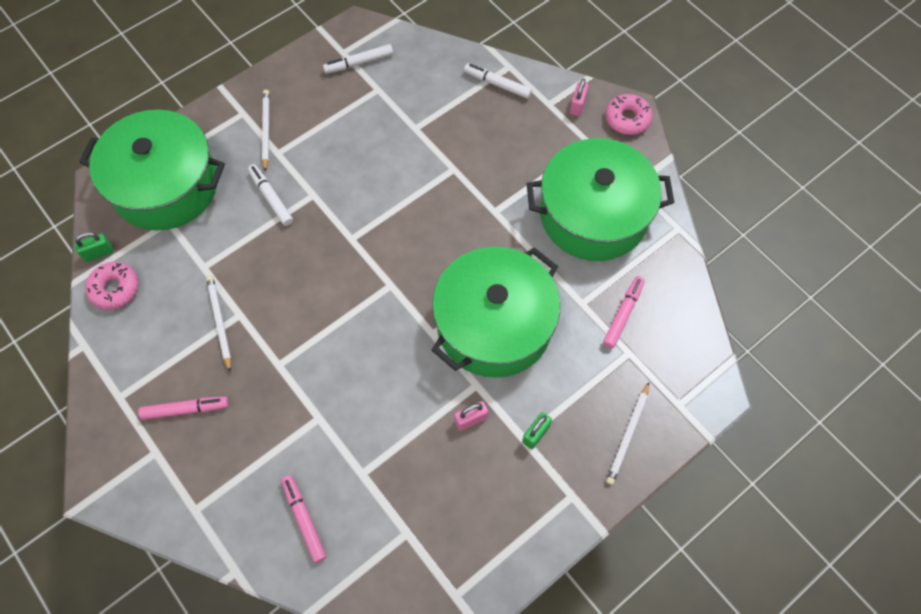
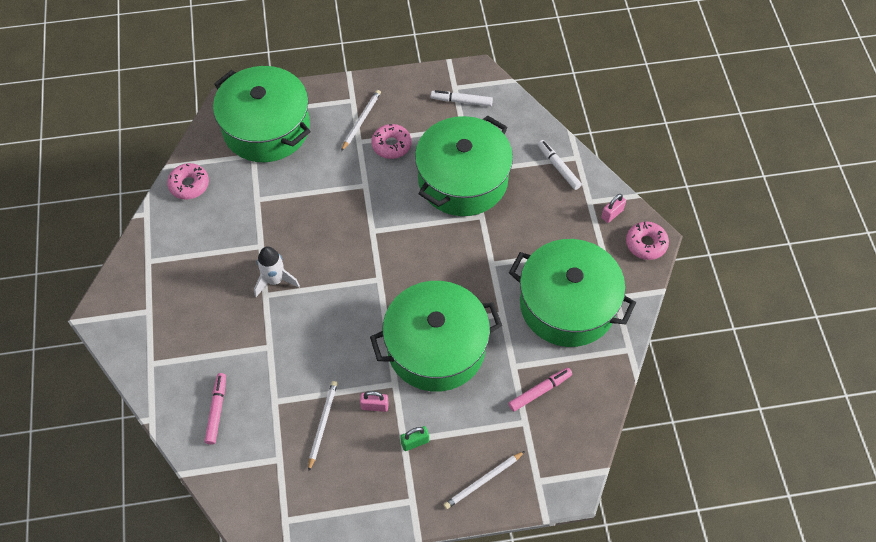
camera: 30 degrees right, 5 degrees down
green padlock [74,232,113,262] -> none
pink marker [139,396,229,420] -> none
white pencil [206,275,231,372] -> white pencil moved to [308,381,338,471]
white marker [248,164,293,226] -> none
none -> white rocket [254,246,300,297]
none -> pink donut [372,124,411,159]
none -> green pot [415,115,513,216]

